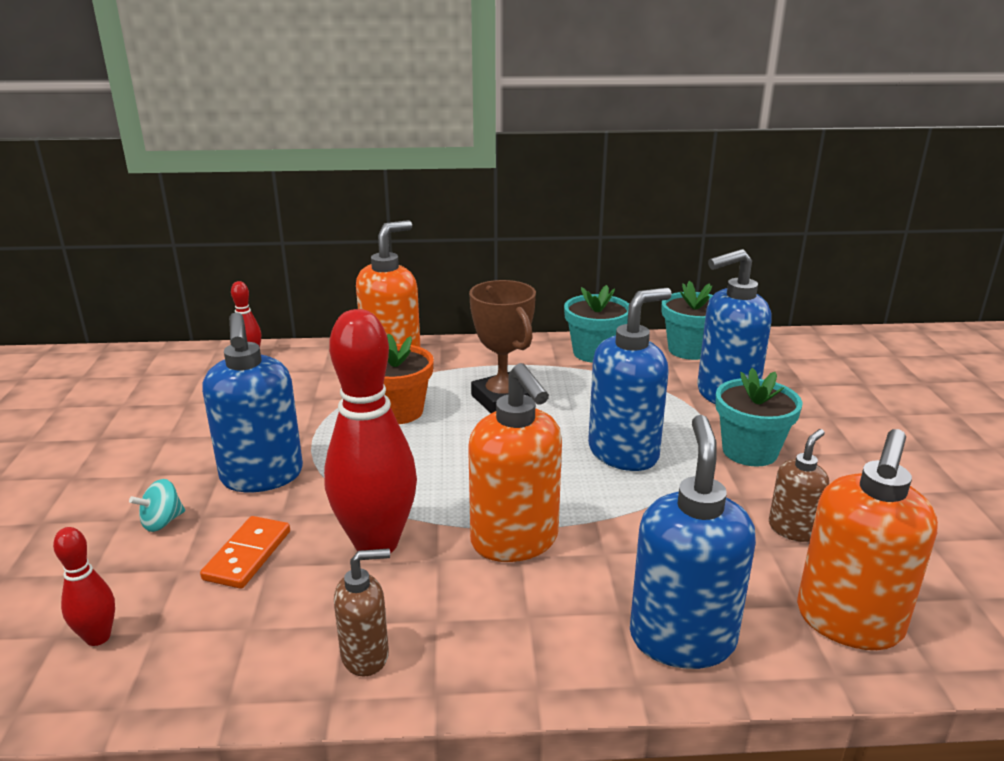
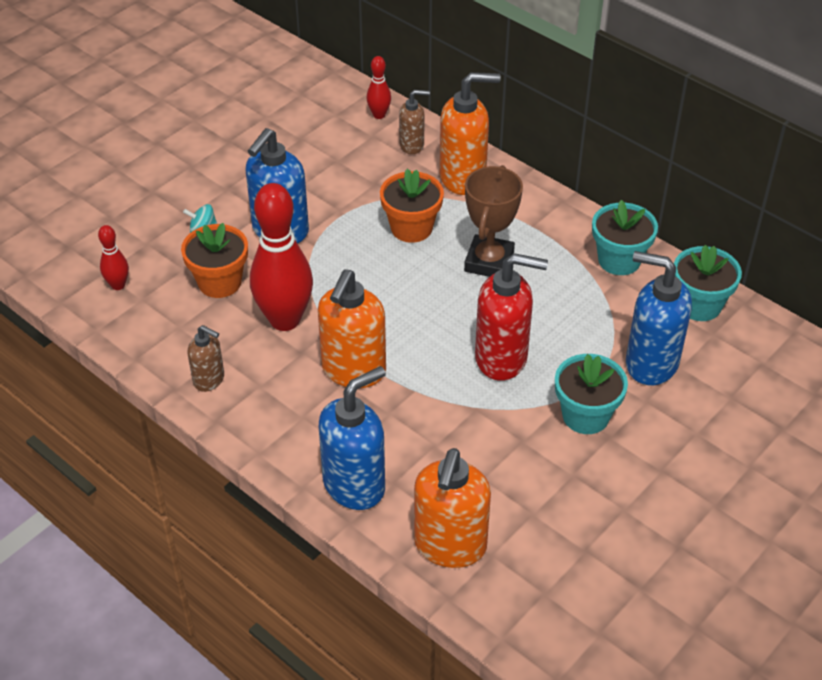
camera: 45 degrees right, 20 degrees up
orange domino [200,516,290,589] -> orange flower pot [181,223,248,298]
blue soap dispenser [588,288,672,471] -> red soap dispenser [475,253,548,381]
brown soap dispenser [769,429,829,542] -> brown soap dispenser moved to [399,90,430,154]
orange soap dispenser [797,429,938,650] -> orange soap dispenser turned 60 degrees counterclockwise [414,448,491,568]

